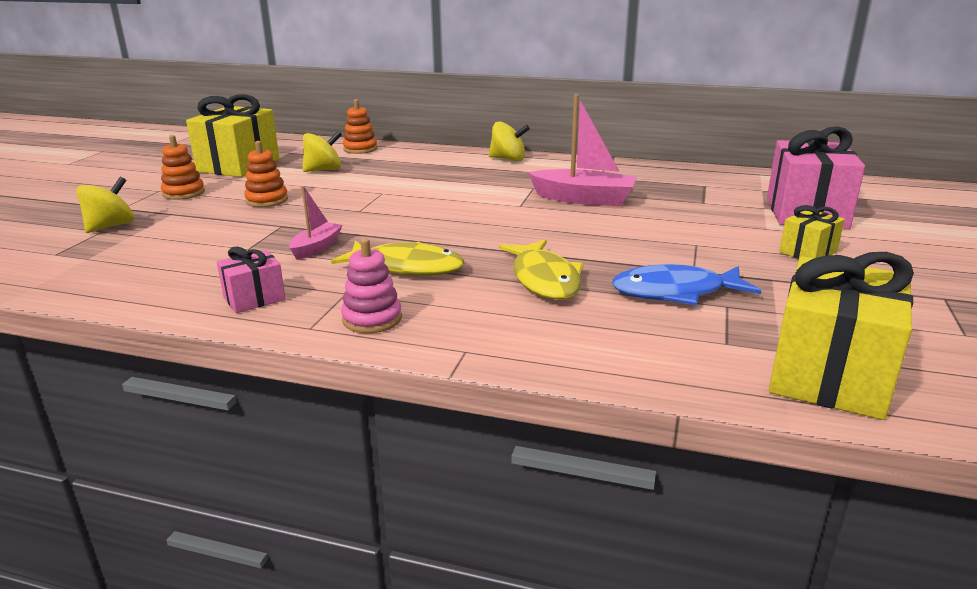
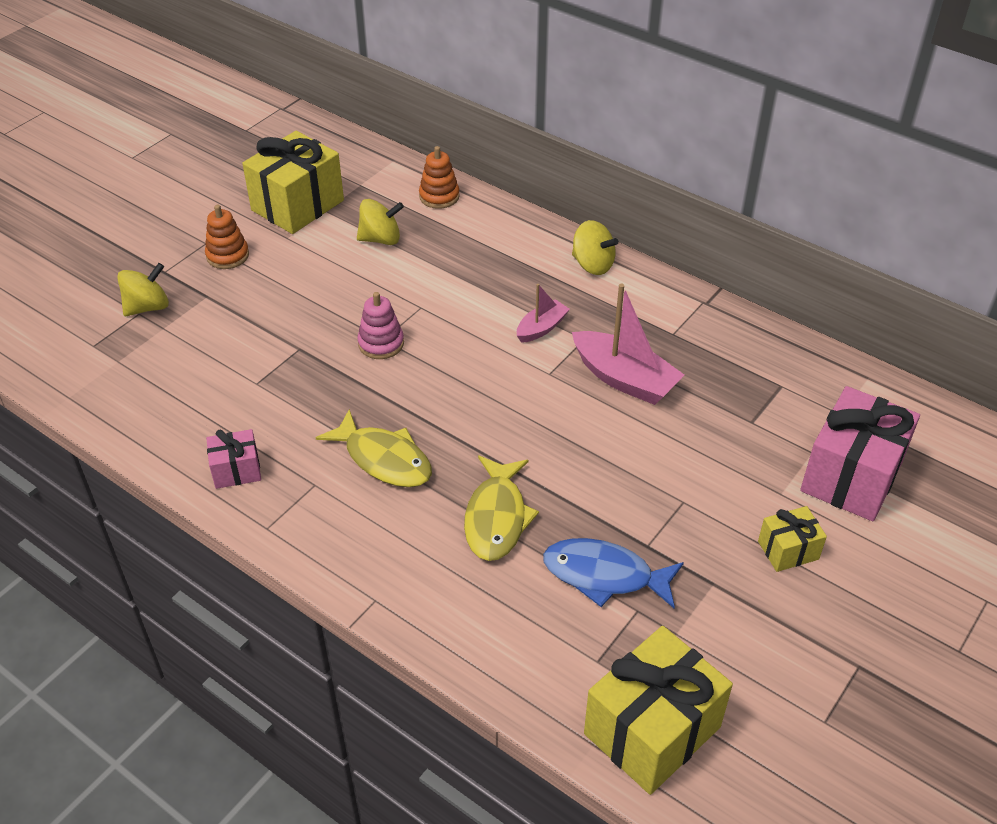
camera: 20 degrees right, 20 degrees up
orange stacking toy [244,141,288,207] -> none
pink boat [289,186,343,260] -> pink boat moved to [517,284,570,343]
pink stacking toy [341,238,402,333] -> pink stacking toy moved to [357,292,404,359]

